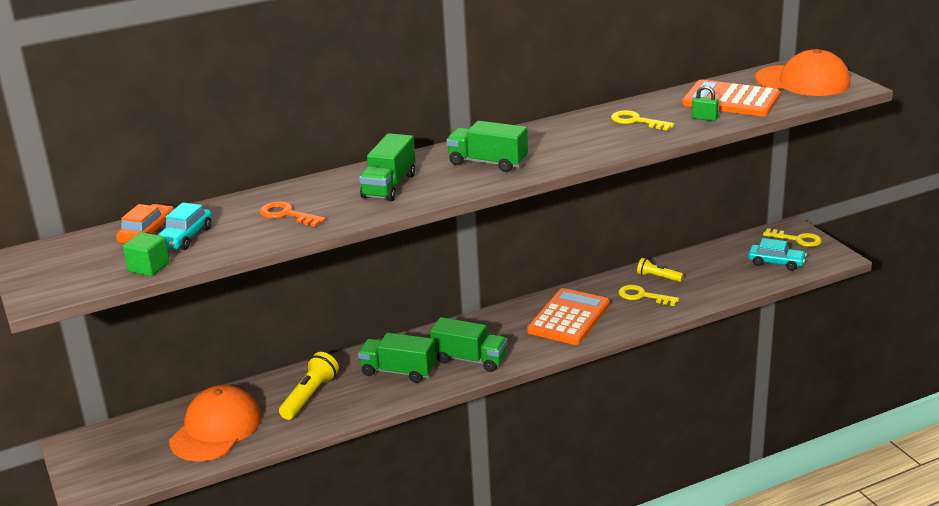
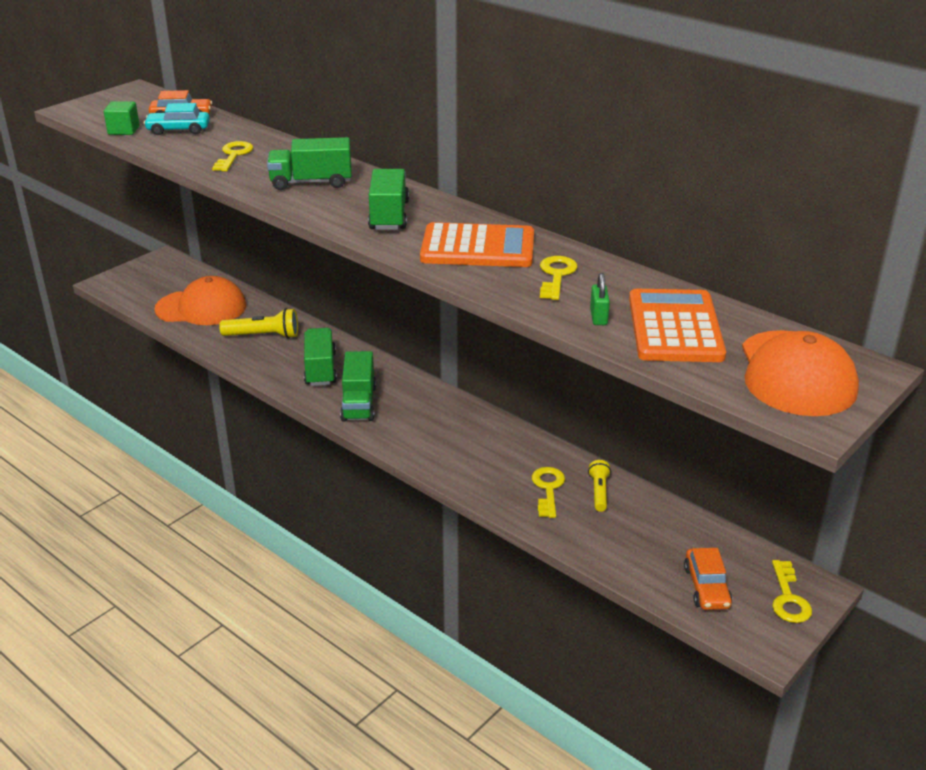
camera: 65 degrees right, 5 degrees up
orange key [260,201,326,227] -> yellow key [212,141,253,172]
orange calculator [527,288,610,345] -> orange calculator moved to [420,222,534,267]
turquoise car [748,238,807,271] -> orange car [684,548,732,610]

